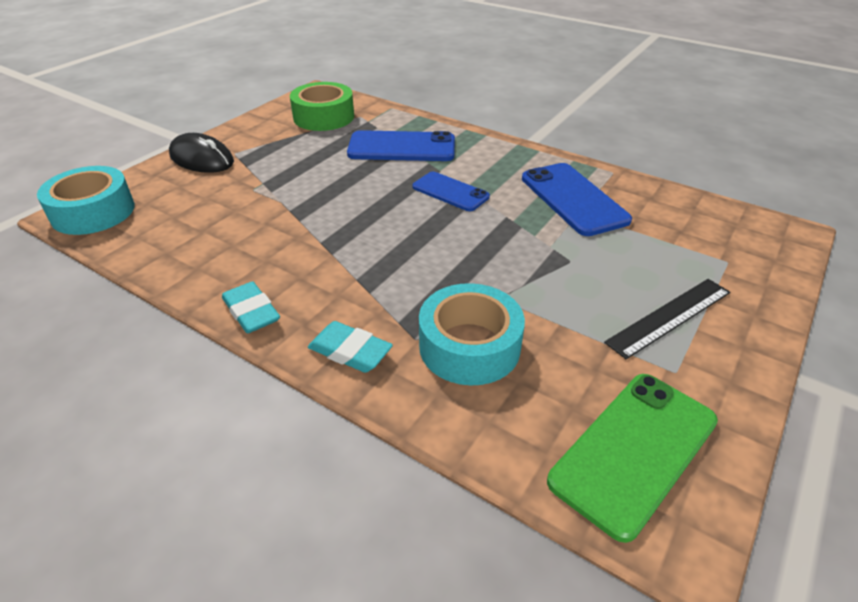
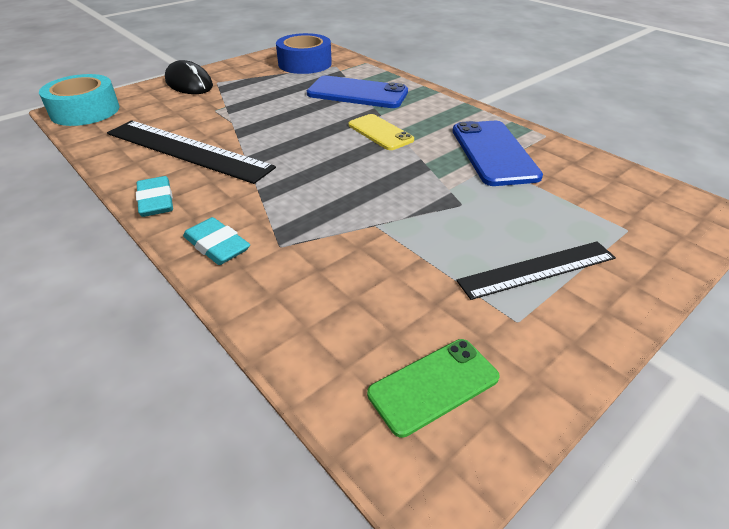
camera: 15 degrees right, 0 degrees up
green tape [290,82,354,131] -> blue tape [276,33,332,74]
blue phone [412,172,490,211] -> yellow phone [349,114,414,150]
turquoise tape [419,283,525,385] -> none
green phone [547,374,718,543] -> green phone [367,339,500,438], size x0.64
none -> black ruler [107,120,276,184]

